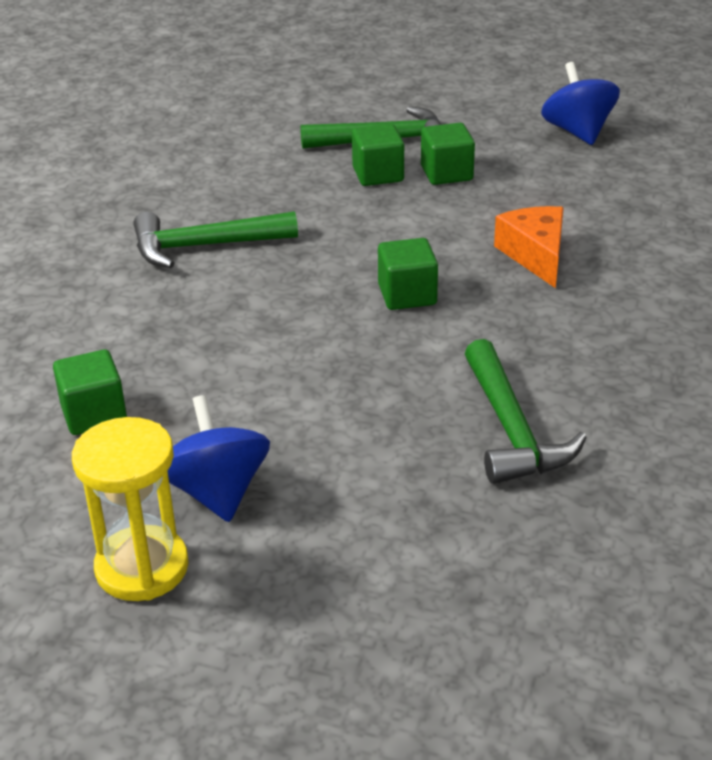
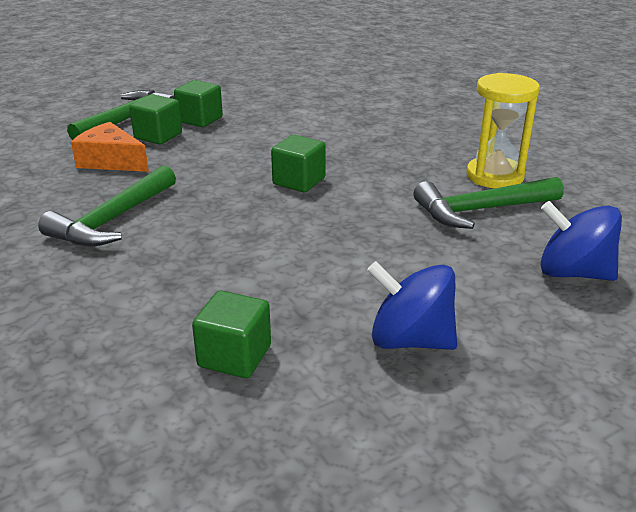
camera: 50 degrees left, 5 degrees down
yellow hourglass [72,417,189,601] -> yellow hourglass moved to [466,73,540,188]
green hammer [465,339,587,484] -> green hammer turned 135 degrees clockwise [414,177,564,229]
orange cheese [494,206,564,288] -> orange cheese moved to [71,122,149,172]
blue spinning top [541,62,620,145] -> blue spinning top moved to [540,201,622,281]

